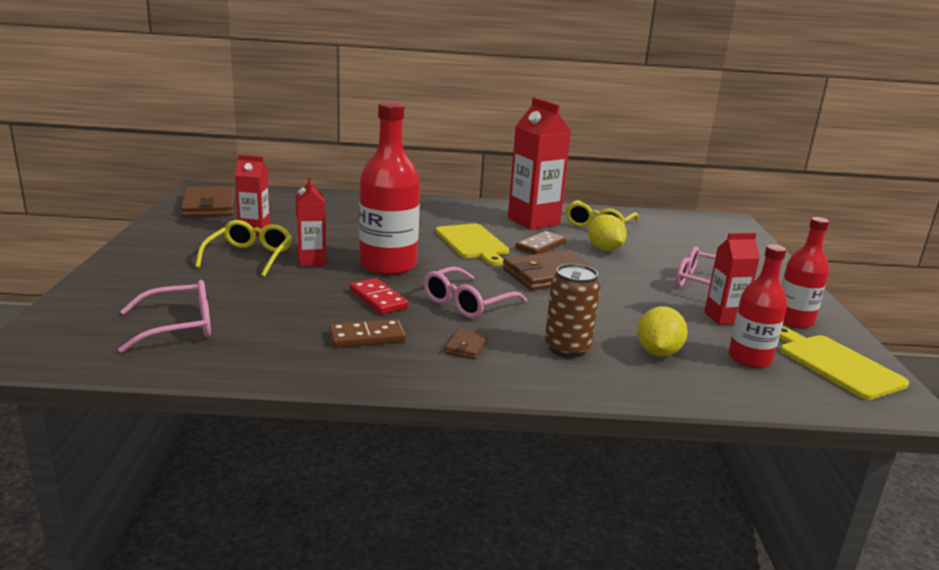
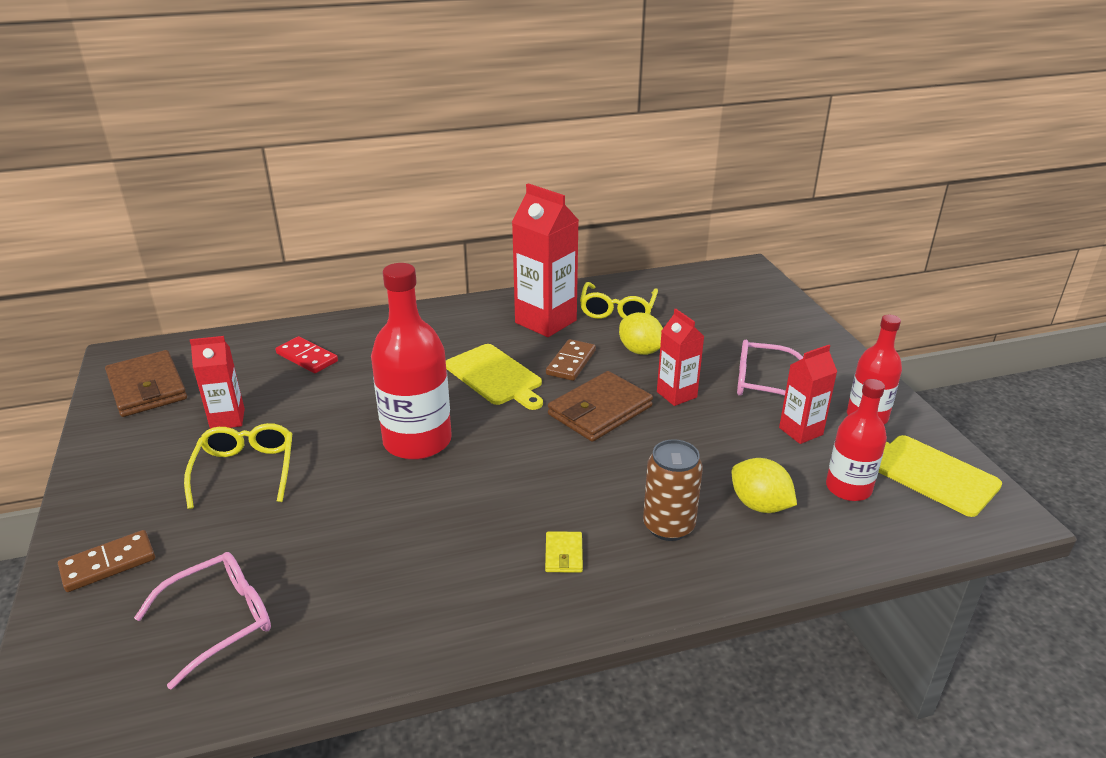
camera: 15 degrees left, 10 degrees up
red carton [296,177,326,266] -> red carton moved to [657,309,705,406]
brown domino [329,319,406,347] -> brown domino moved to [58,530,155,592]
red domino [350,278,409,314] -> red domino moved to [276,336,338,373]
pink glasses [424,267,527,318] -> none
brown wallet [445,328,488,359] -> yellow wallet [545,531,583,573]
yellow lemon [637,306,688,356] -> yellow lemon turned 45 degrees counterclockwise [732,458,797,513]

